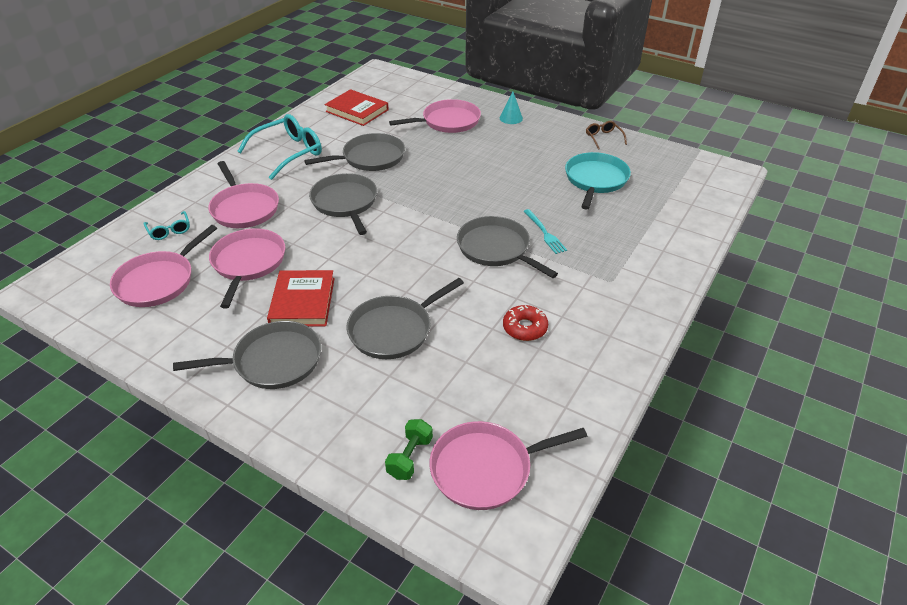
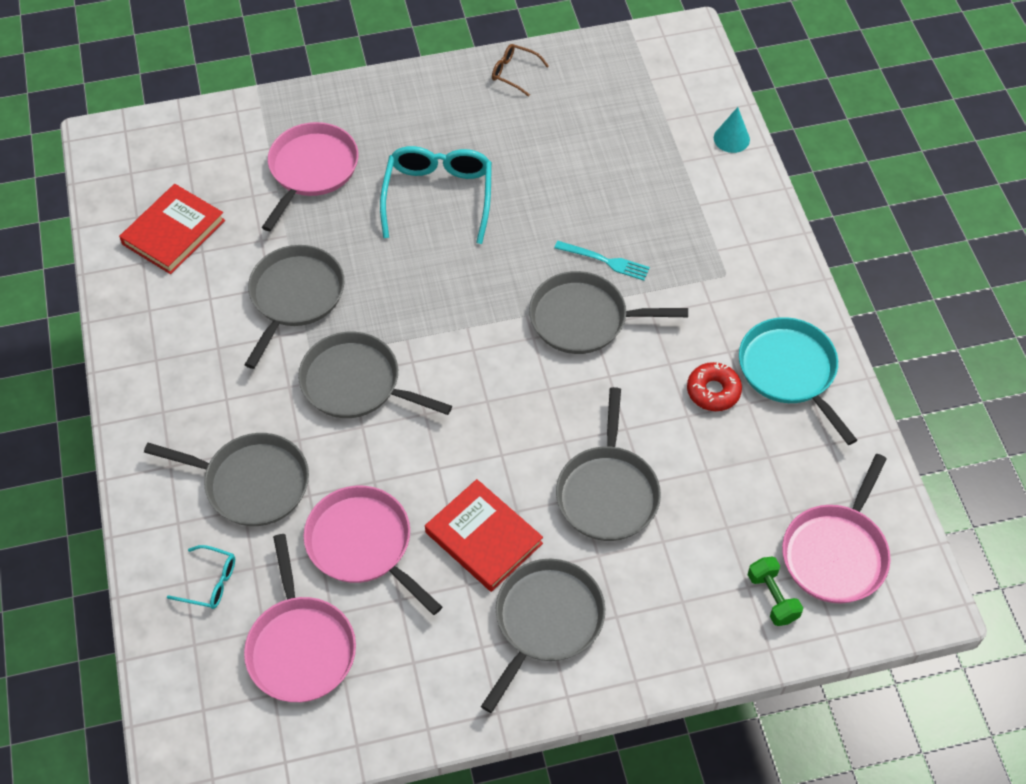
camera: 45 degrees left, 15 degrees up
pink pan [208,161,279,228] -> grey pan [144,433,309,526]
turquoise glasses [237,114,322,180] -> turquoise glasses moved to [380,146,492,244]
red book [325,89,389,126] -> red book turned 45 degrees counterclockwise [119,184,225,274]
turquoise cone [500,91,523,124] -> turquoise cone moved to [714,107,750,153]
turquoise pan [565,152,631,210] -> turquoise pan moved to [739,317,857,445]

